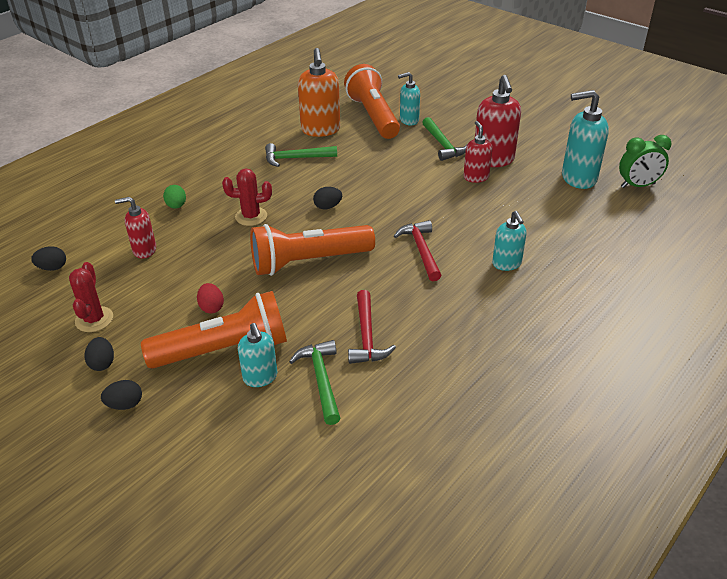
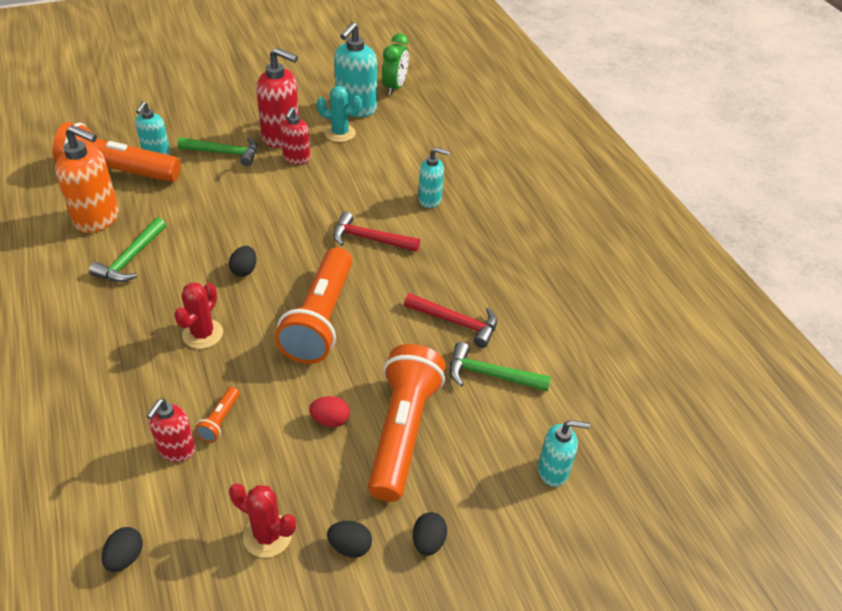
camera: 65 degrees left, 5 degrees up
green egg [163,185,186,209] -> none
turquoise soap dispenser [238,323,277,387] -> turquoise soap dispenser moved to [538,420,590,487]
red soap dispenser [463,121,493,183] -> red soap dispenser turned 90 degrees counterclockwise [280,107,310,165]
none -> orange flashlight [195,387,240,442]
none -> turquoise cactus [317,86,362,142]

